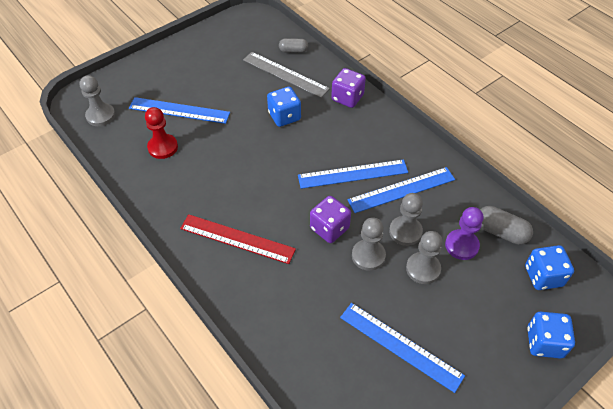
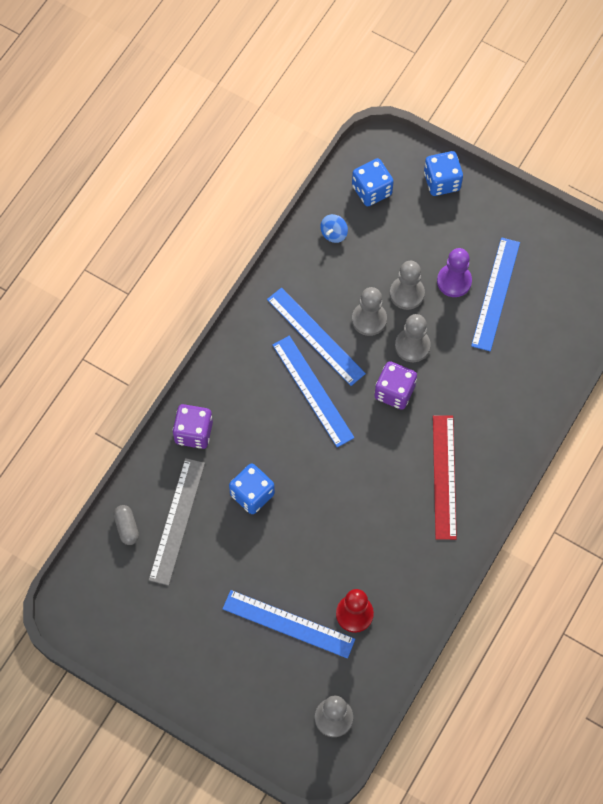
camera: 110 degrees left, 15 degrees up
blue ruler [129,97,230,124] -> blue ruler turned 60 degrees counterclockwise [223,590,355,659]
purple pawn [445,207,483,260] -> purple pawn moved to [437,248,472,297]
grey capsule [480,206,533,245] -> blue spinning top [320,214,348,243]

